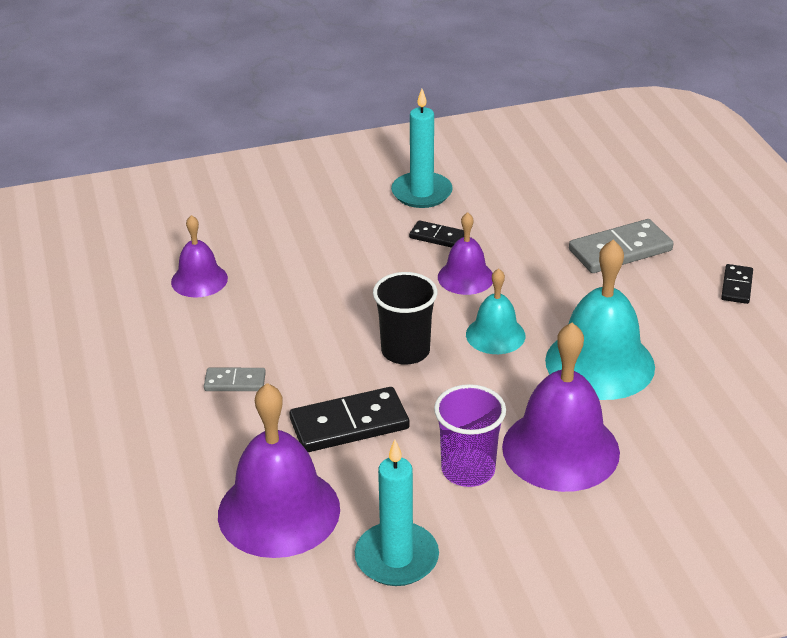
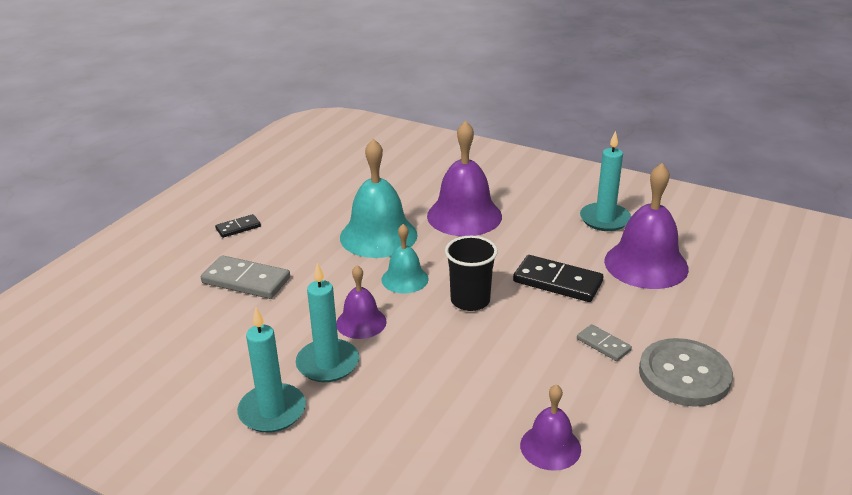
camera: 135 degrees left, 5 degrees down
black domino [409,220,464,248] -> turquoise candle [296,263,359,382]
purple cup [434,384,506,487] -> none
none -> grey button [639,338,733,407]

